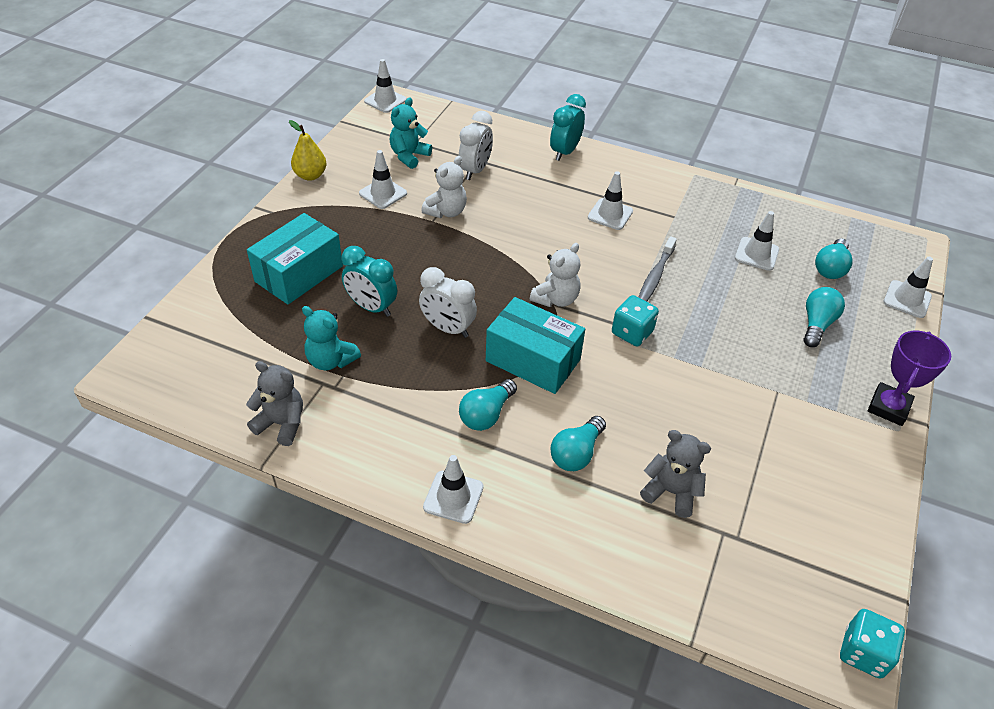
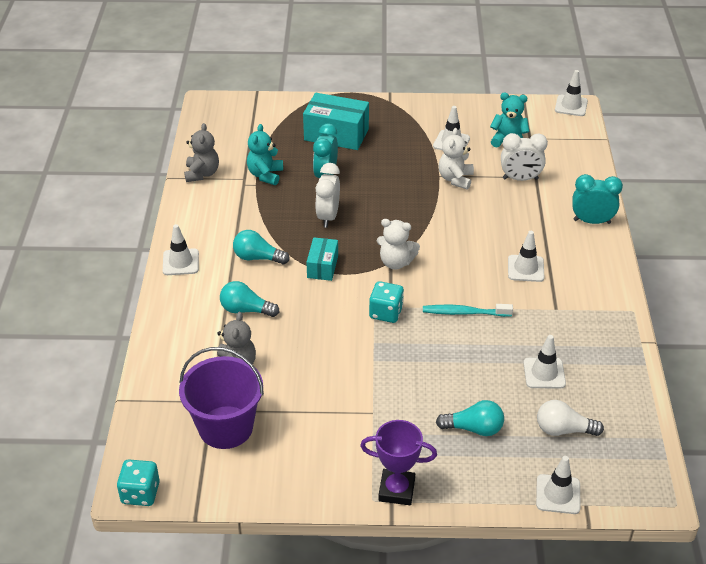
camera: 70 degrees right, 5 degrees down
yellow pear [289,120,327,181] -> none
white teddy bear [421,156,467,218] -> white teddy bear turned 90 degrees clockwise [439,128,474,190]
turquoise box [486,297,585,394] -> turquoise box [306,237,338,281], size x0.58
grey toothbrush [639,236,677,302] -> turquoise toothbrush [423,304,513,317]
turquoise light bulb [815,238,853,279] -> white light bulb [537,400,604,436]
none -> purple bucket [179,347,264,449]

